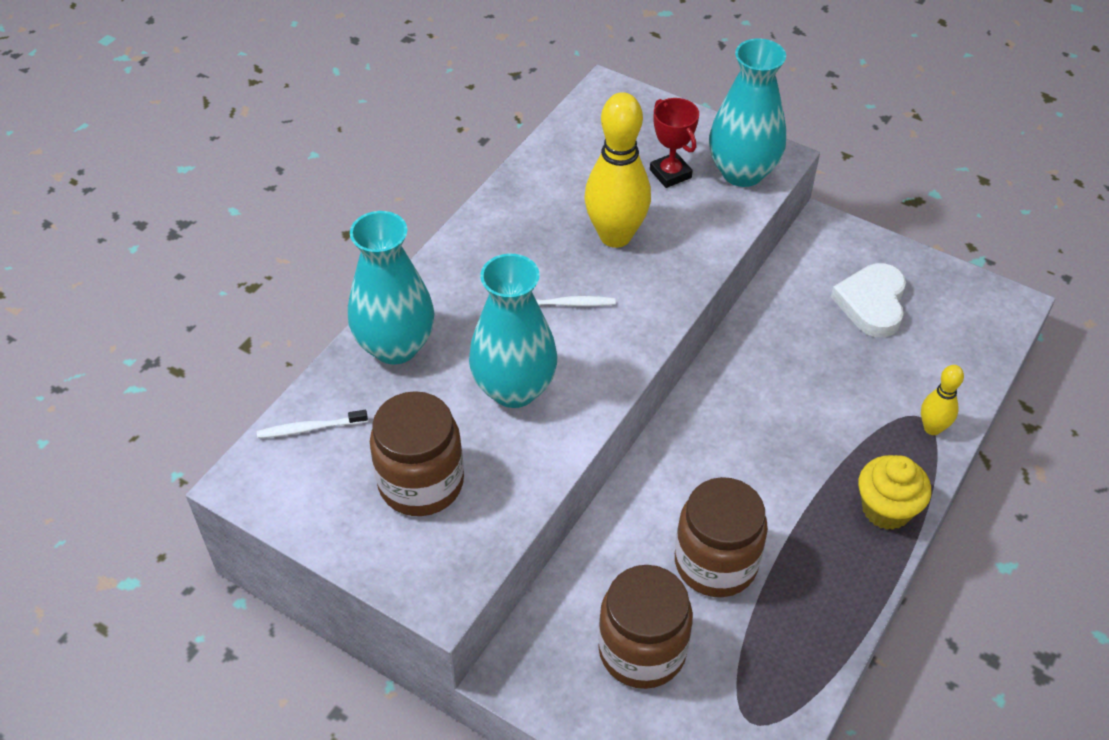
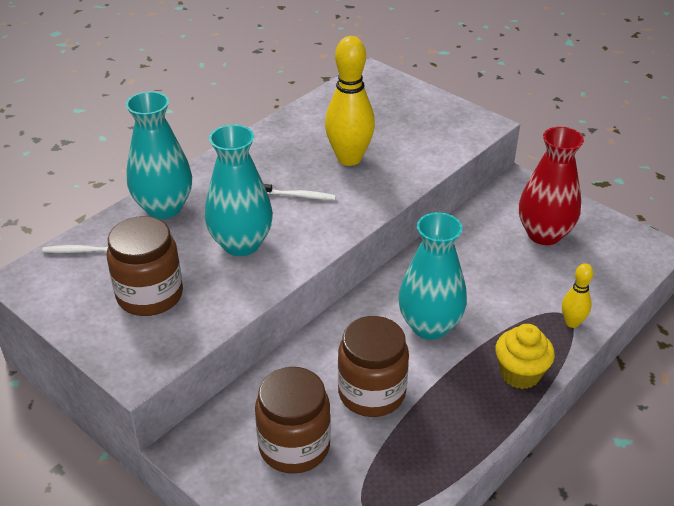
camera: 10 degrees right, 10 degrees down
red trophy [650,98,699,188] -> none
turquoise vase [709,38,786,187] -> turquoise vase moved to [398,212,467,340]
white heart [831,263,906,337] -> red vase [519,127,584,245]

